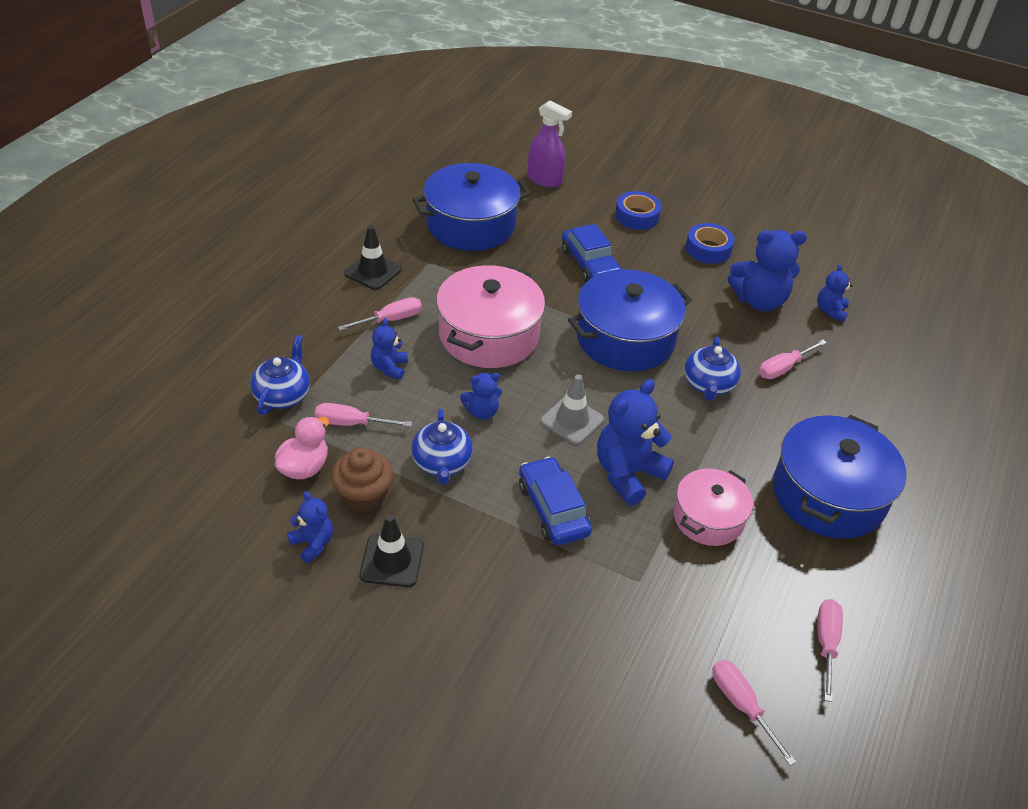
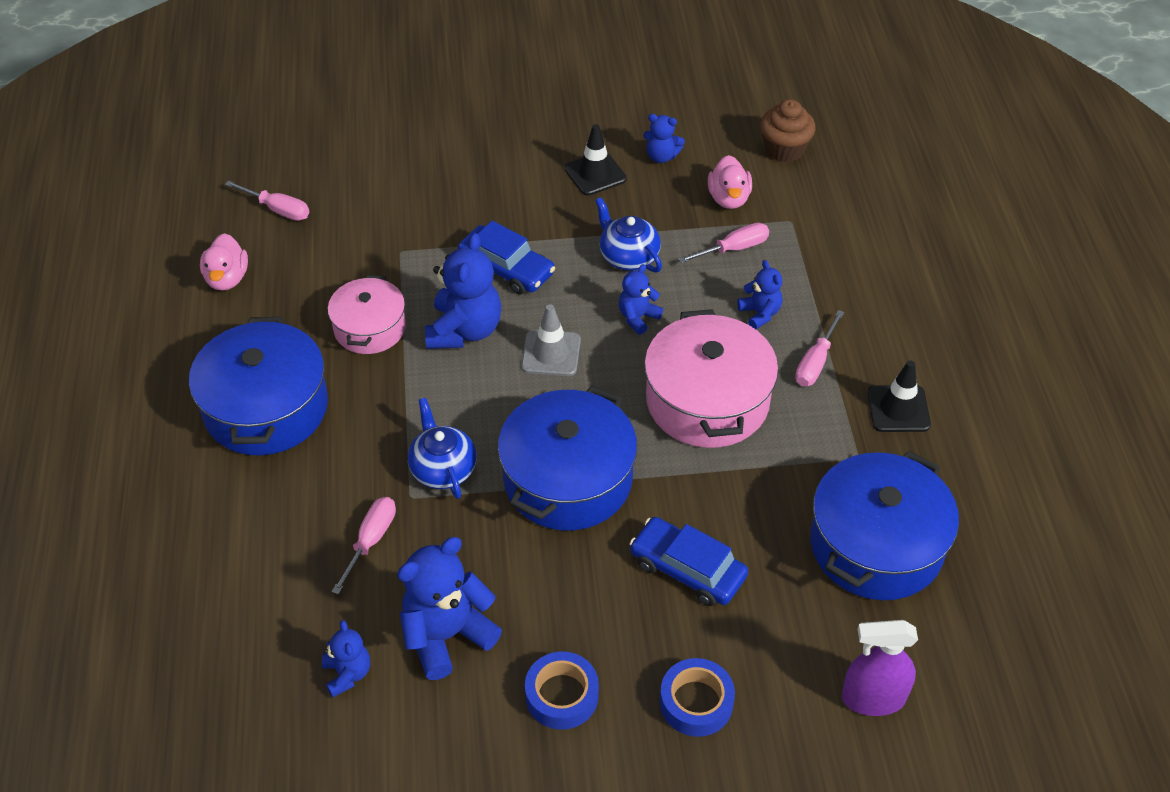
camera: 150 degrees right, 5 degrees up
blue teapot [250,335,310,415] -> none
brown cupcake [331,447,393,513] -> brown cupcake moved to [760,99,816,162]
pink screwdriver [818,599,843,702] -> pink duck [200,233,248,291]

